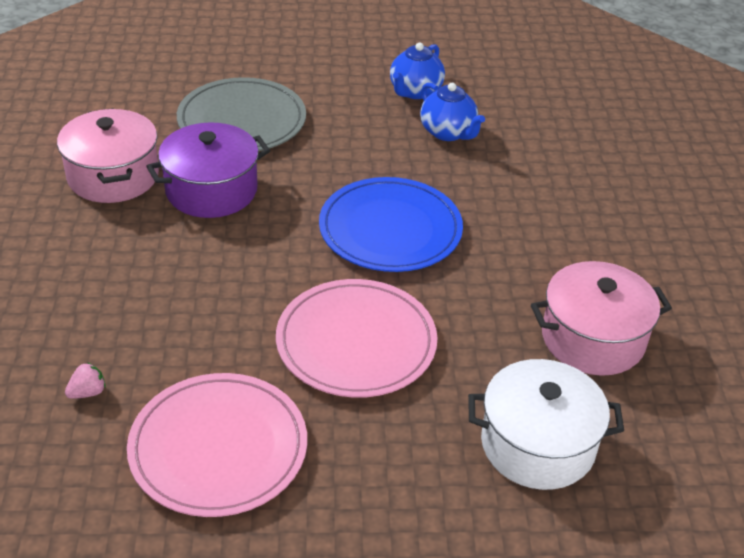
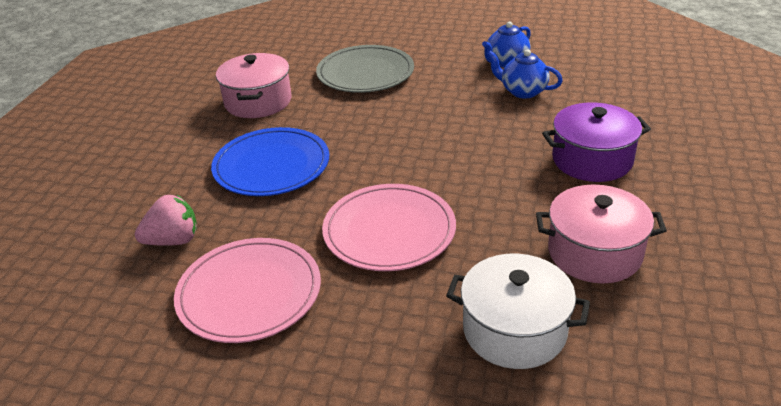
camera: 20 degrees right, 5 degrees down
pink strawberry [65,363,105,399] -> pink strawberry [135,194,197,246], size x1.94
purple pot [146,122,270,218] -> purple pot moved to [542,103,651,182]
blue plate [319,177,463,272] -> blue plate moved to [211,127,329,196]
blue teapot [420,83,485,141] -> blue teapot turned 135 degrees clockwise [487,49,563,99]

